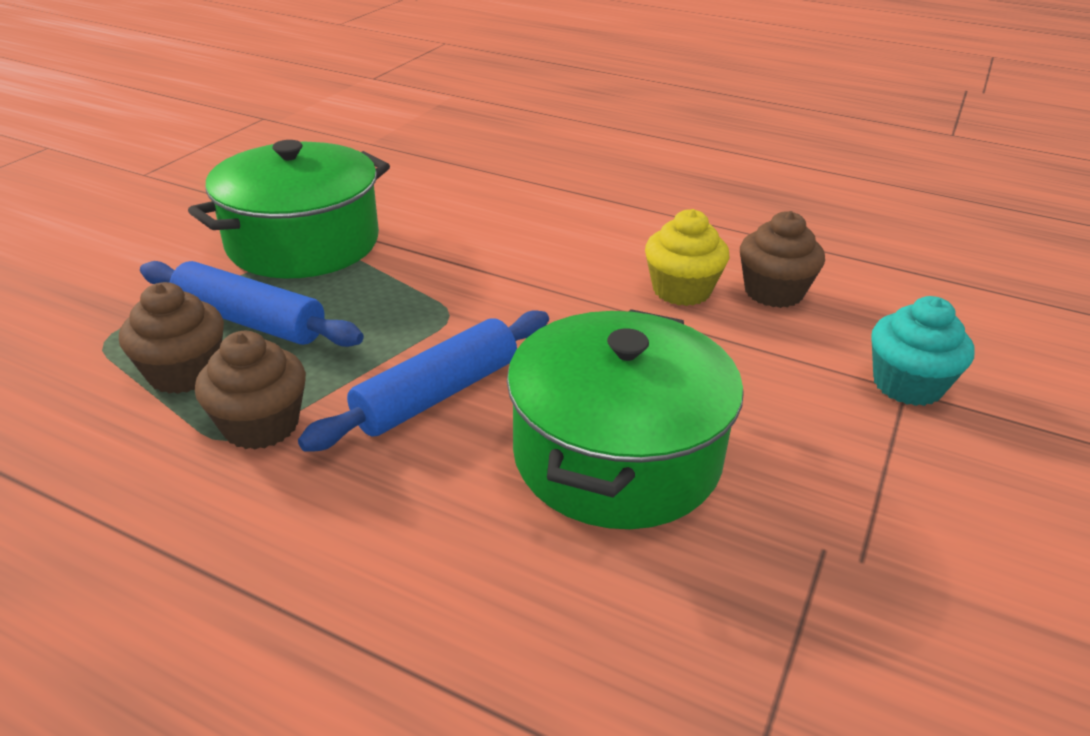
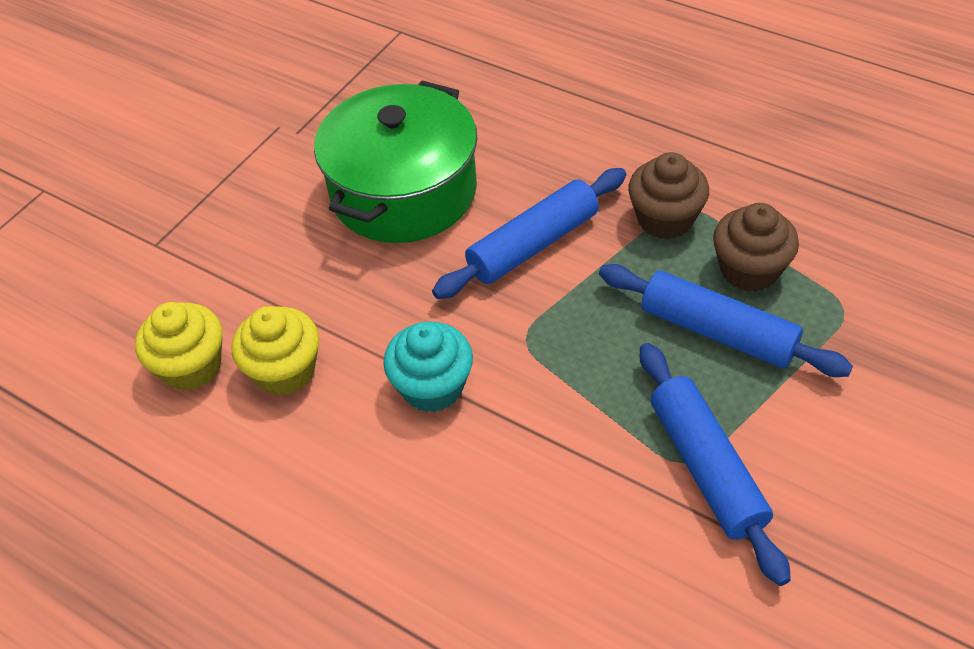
camera: 170 degrees left, 15 degrees up
green pot [188,140,390,279] -> blue rolling pin [640,343,791,586]
brown cupcake [740,211,825,308] -> yellow cupcake [135,302,223,391]
turquoise cupcake [871,296,975,406] -> turquoise cupcake moved to [383,322,473,412]

